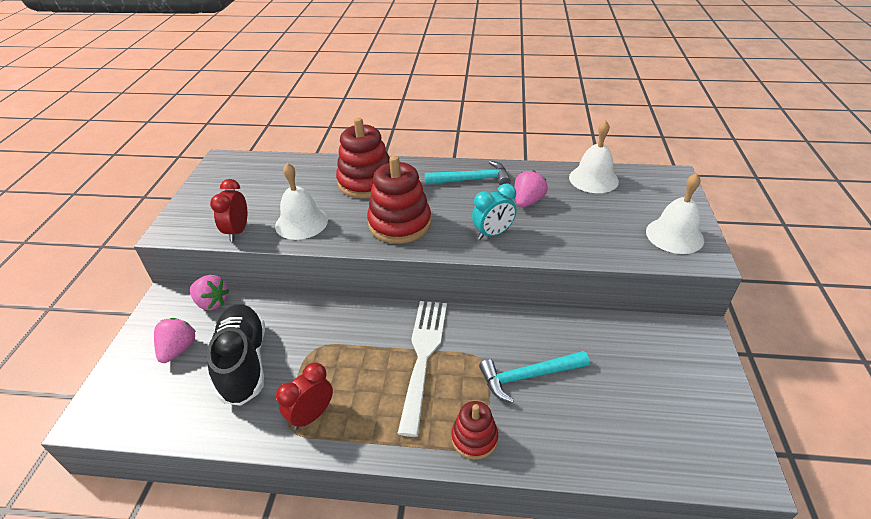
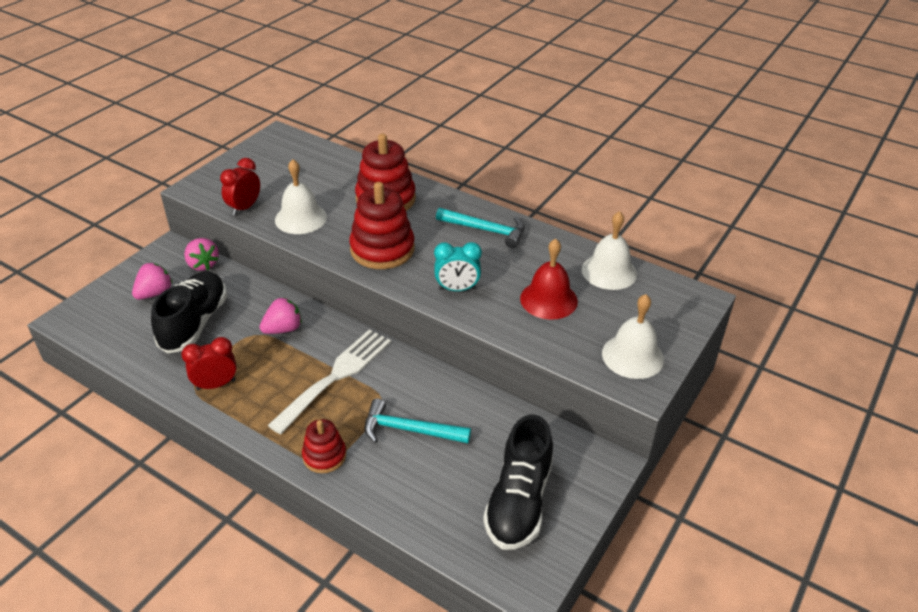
camera: 25 degrees right, 0 degrees up
pink strawberry [514,170,548,207] -> pink strawberry moved to [260,297,302,334]
none -> black shoe [483,415,553,550]
none -> red bell [520,239,578,320]

